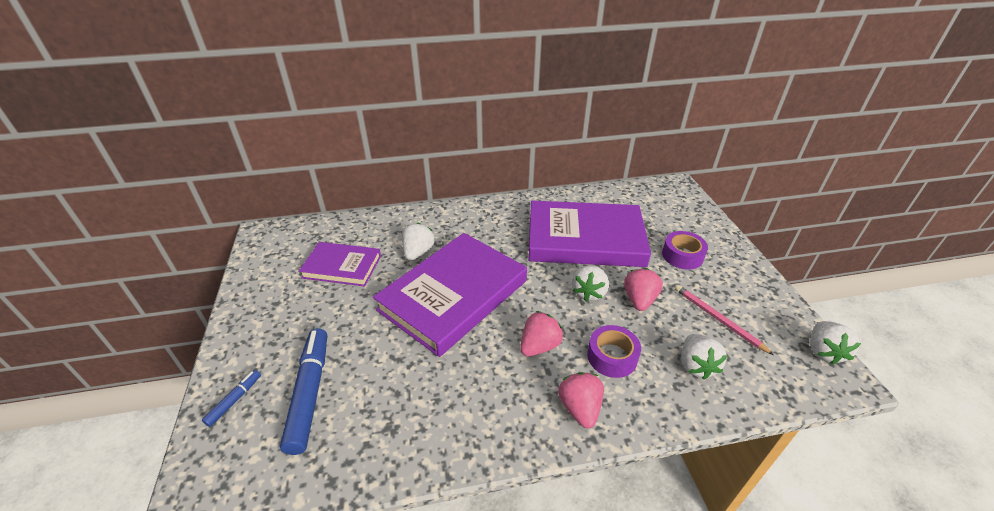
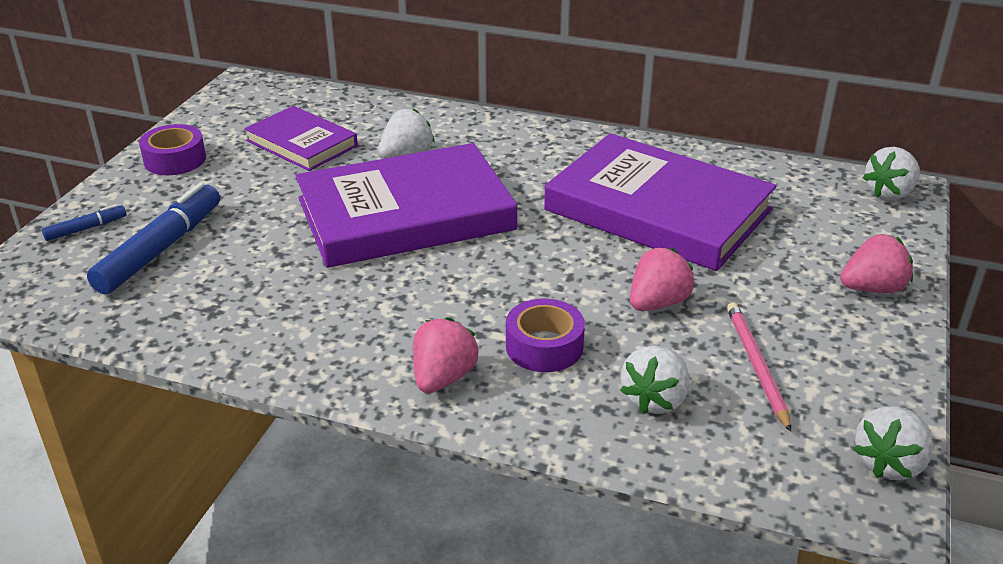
camera: 30 degrees right, 5 degrees down
pink strawberry [520,311,564,357] -> pink strawberry moved to [840,234,913,293]
white strawberry [572,265,609,302] -> white strawberry moved to [863,147,920,200]
purple tape [662,231,708,270] -> purple tape moved to [139,124,206,175]

